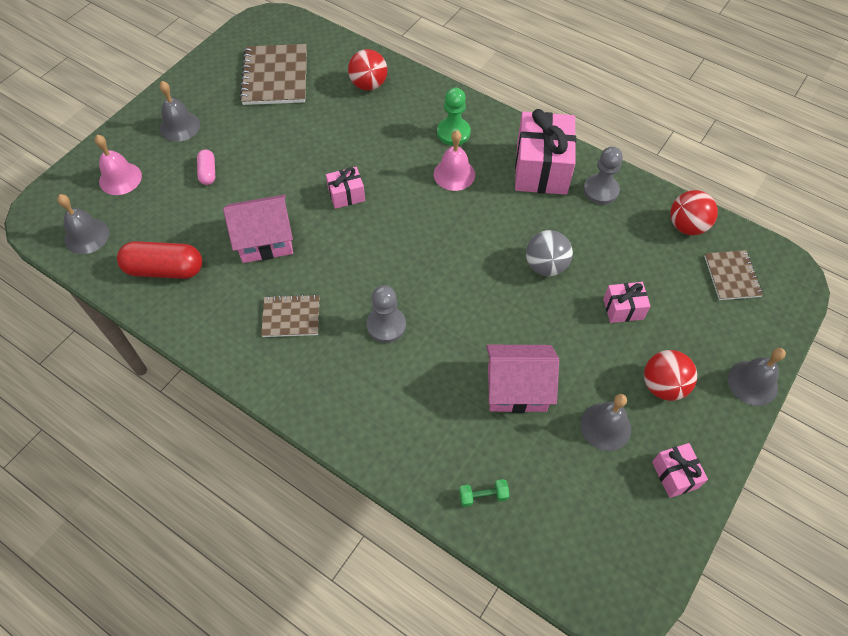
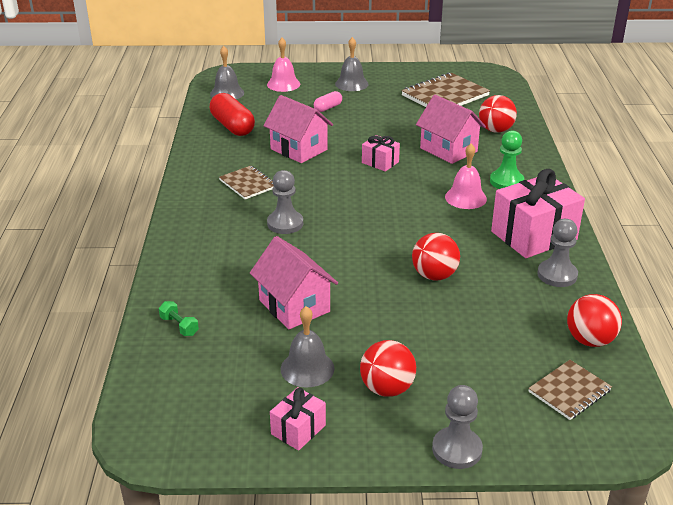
camera: 55 degrees right, 25 degrees down
grey ball [526,230,573,276] -> red ball [412,233,460,281]
pink gift [603,282,651,323] -> none
grey bell [728,348,786,406] -> grey pawn [432,385,483,469]
none -> pink house [416,95,486,164]

